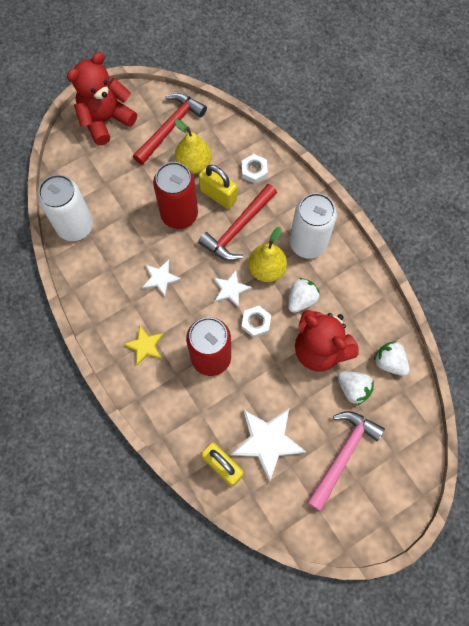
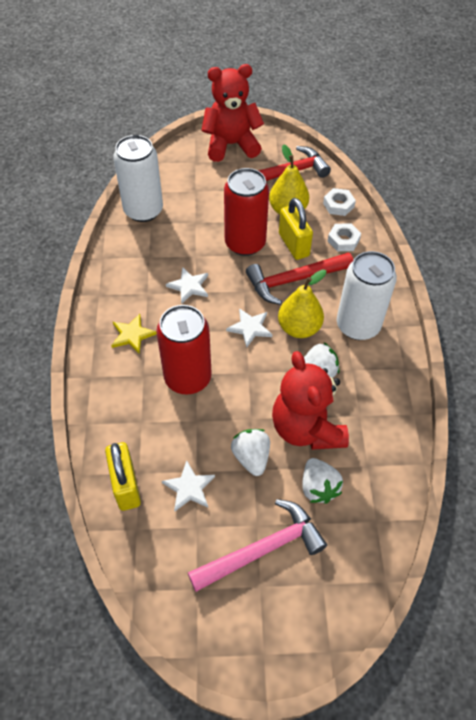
camera: 30 degrees right, 15 degrees down
white star [230,408,306,482] -> white star [162,461,215,511], size x0.57
white nut [242,306,271,338] -> white nut moved to [323,188,356,216]
white strawberry [374,341,410,376] -> white strawberry moved to [231,429,270,476]

